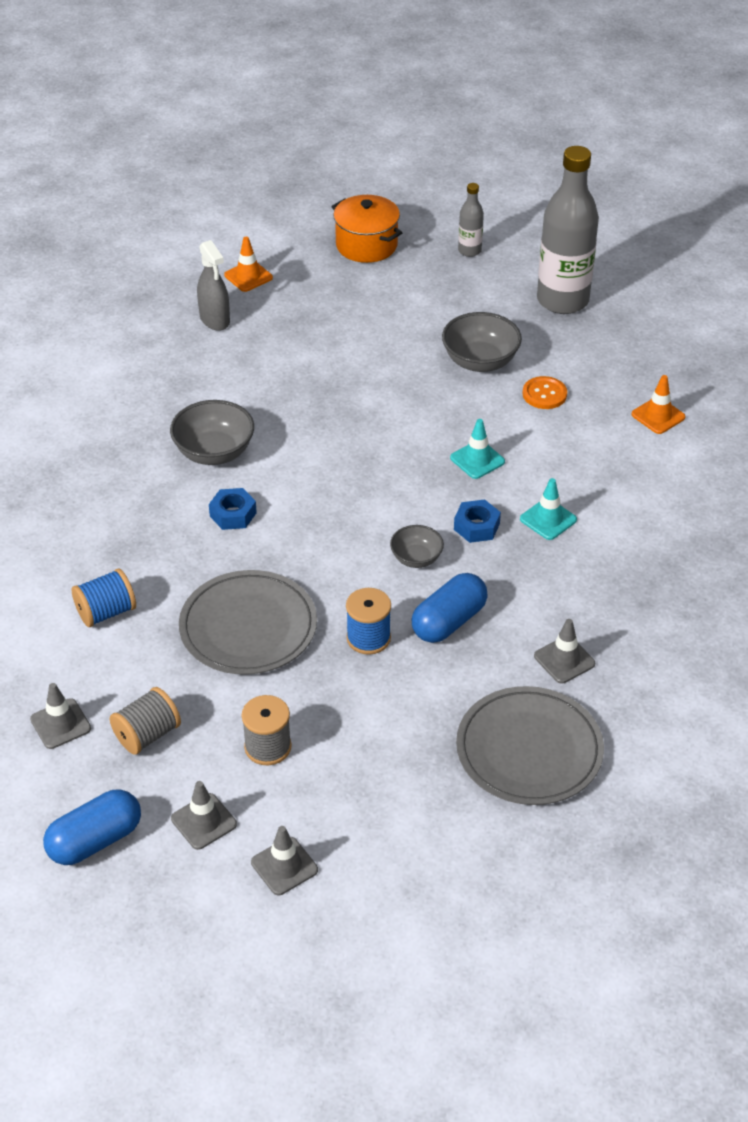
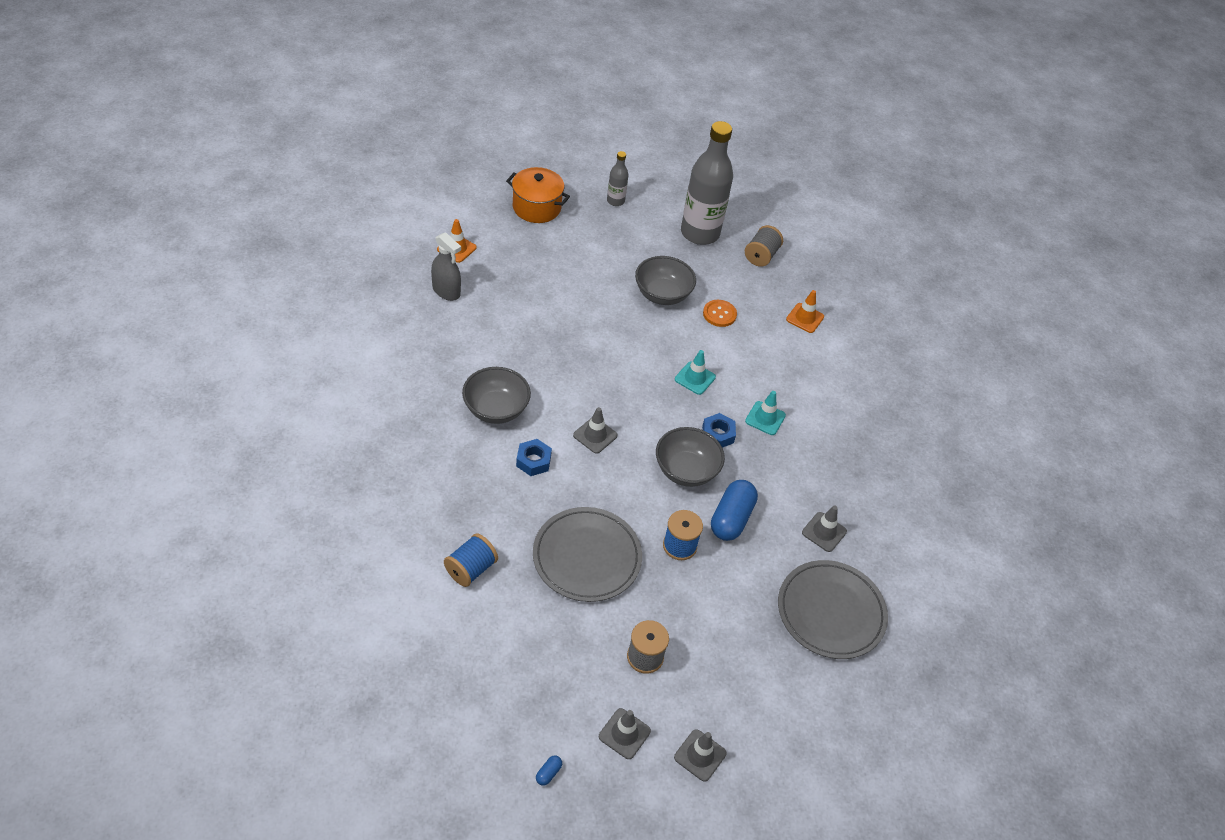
camera: 25 degrees left, 5 degrees up
grey traffic cone [30,683,91,749] -> grey traffic cone moved to [573,407,618,454]
blue capsule [43,790,141,865] -> blue capsule [536,755,562,786], size x0.40
grey spool [110,687,181,755] -> grey spool moved to [745,225,783,267]
grey bowl [390,525,444,568] -> grey bowl [656,427,725,487], size x1.66

